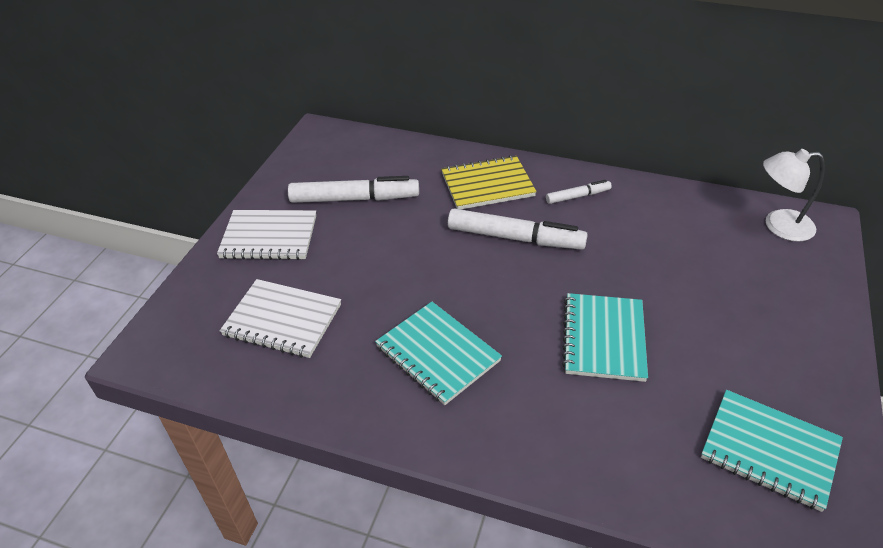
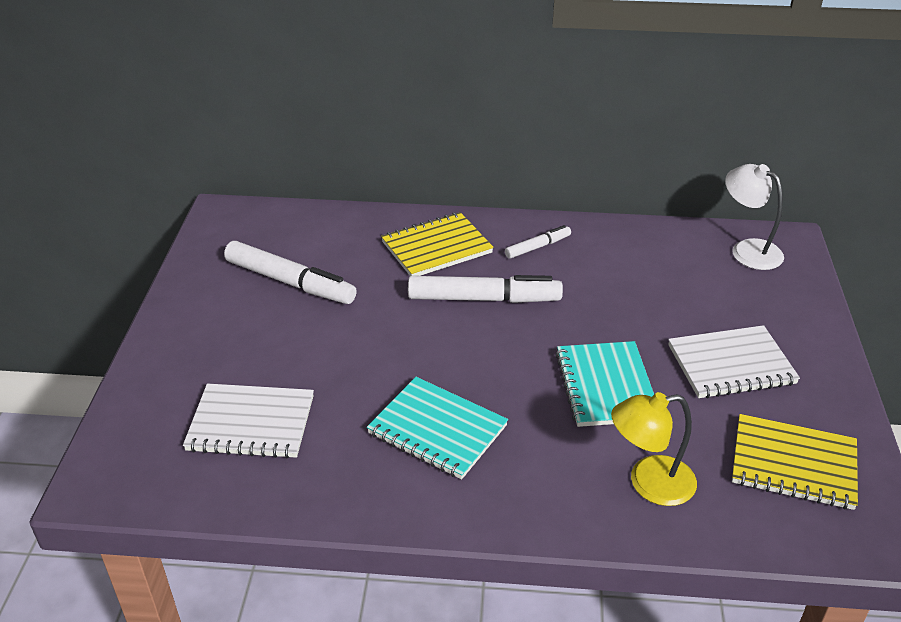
camera: 15 degrees left, 5 degrees down
white notebook [217,210,316,260] -> white notebook moved to [668,325,800,398]
white marker [288,176,419,203] -> white marker turned 45 degrees clockwise [224,241,357,304]
turquoise notebook [701,390,843,512] -> yellow notebook [732,414,858,510]
white lamp [763,149,825,242] -> white lamp turned 60 degrees clockwise [725,164,784,270]
none -> yellow lamp [611,392,697,506]

